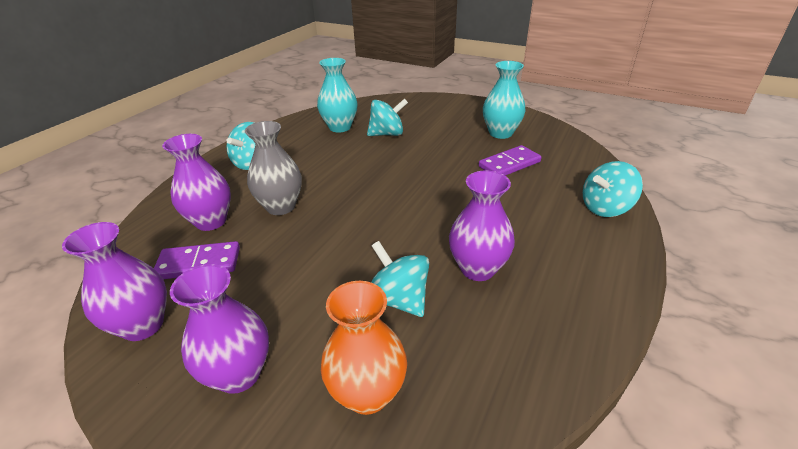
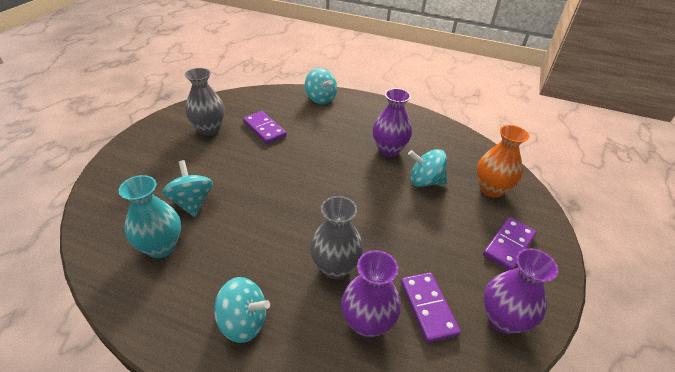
camera: 100 degrees left, 5 degrees up
purple vase [170,264,269,394] -> purple domino [483,217,536,270]
turquoise spinning top [371,241,429,317] -> turquoise spinning top turned 60 degrees clockwise [408,149,447,187]
turquoise vase [483,61,525,139] -> grey vase [185,68,225,136]

